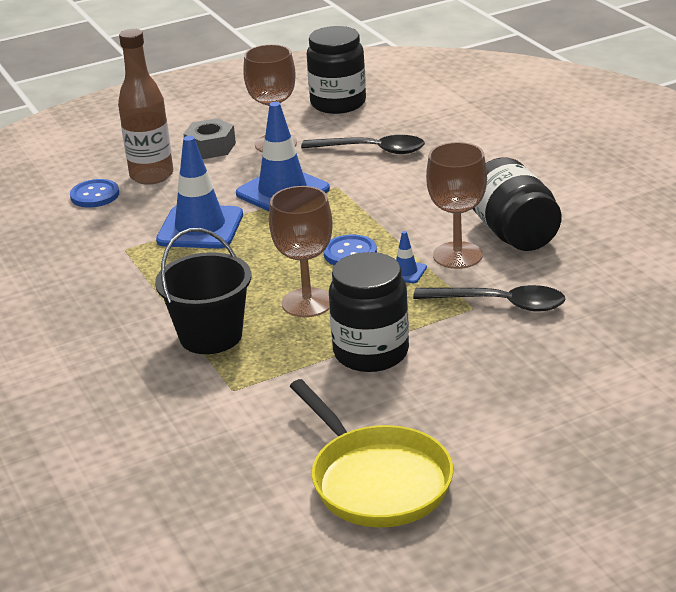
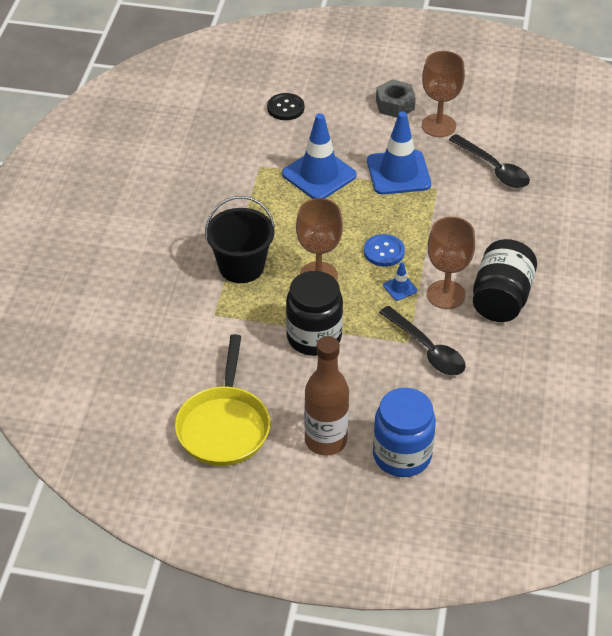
camera: 35 degrees right, 15 degrees up
blue button [70,179,119,208] -> black button [267,93,304,120]
brown bottle [118,29,173,185] -> brown bottle moved to [304,336,349,456]
black jar [307,26,366,114] -> none
none -> blue jar [373,388,436,477]

